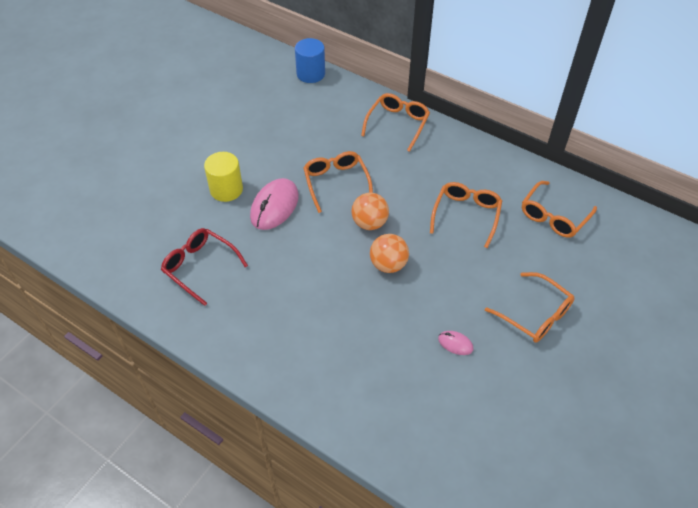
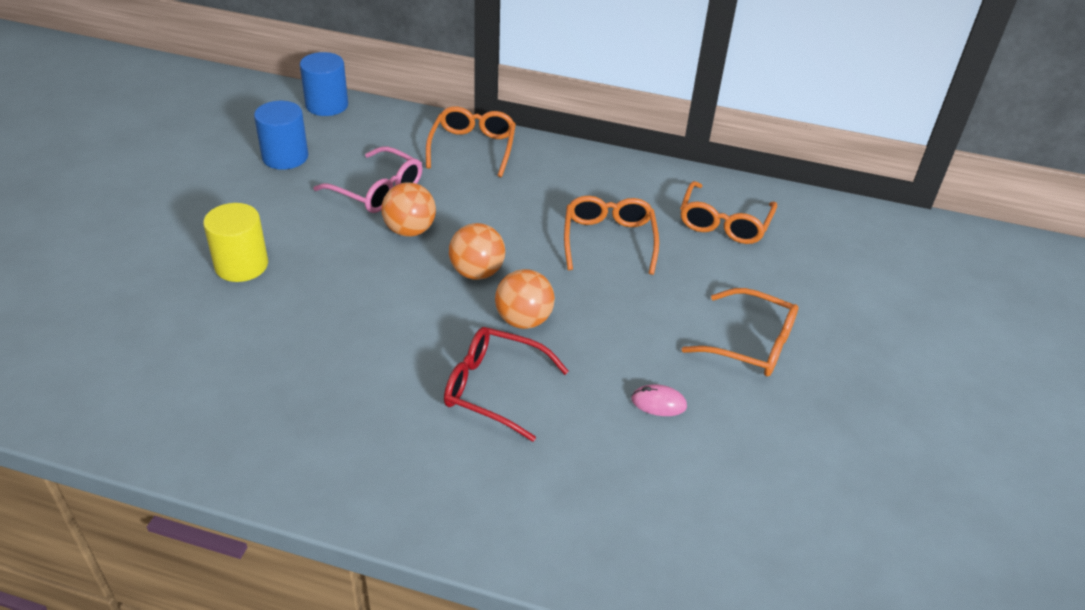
camera: 20 degrees left, 10 degrees down
red glasses [161,228,248,306] -> red glasses moved to [444,327,569,442]
pink mouse [250,178,299,230] -> none
orange glasses [303,151,373,213] -> orange ball [381,182,436,237]
none -> blue cylinder [254,101,308,170]
none -> pink glasses [313,146,422,213]

